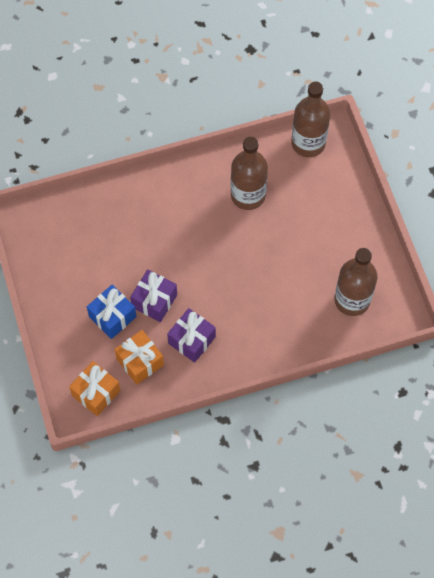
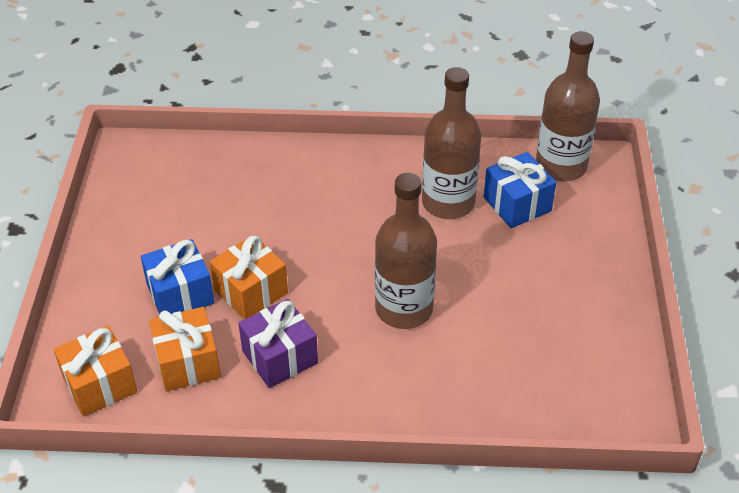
camera: 20 degrees right, 20 degrees down
purple gift [130,269,177,322] -> orange gift [210,235,288,319]
brown bottle [334,248,378,316] -> brown bottle moved to [375,173,437,329]
none -> blue gift [483,152,556,228]

